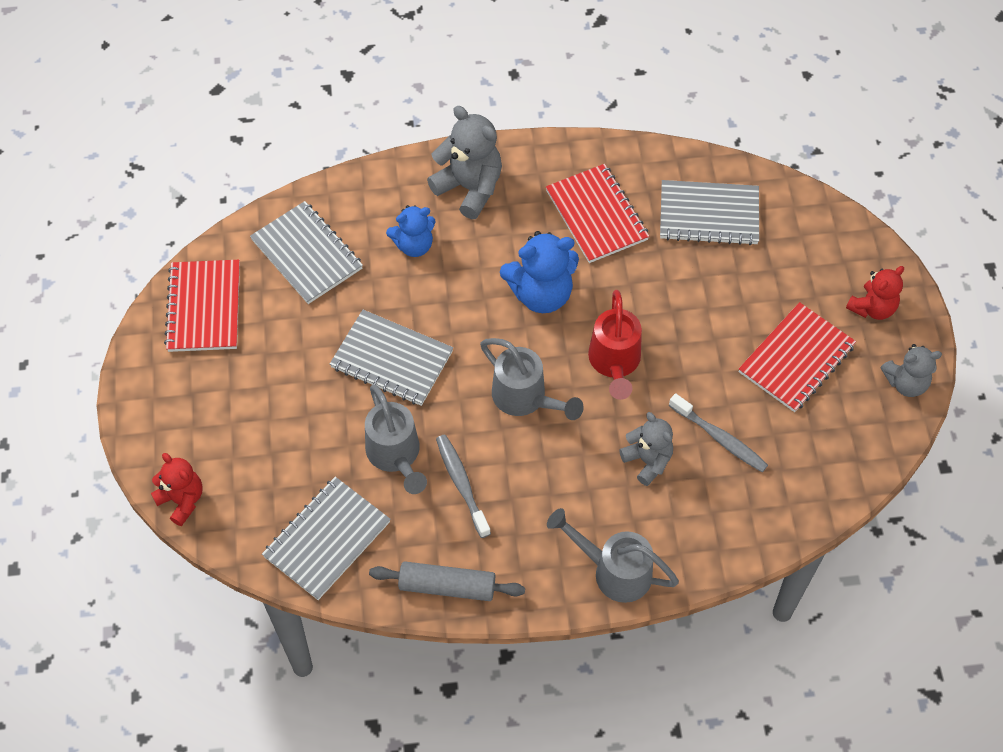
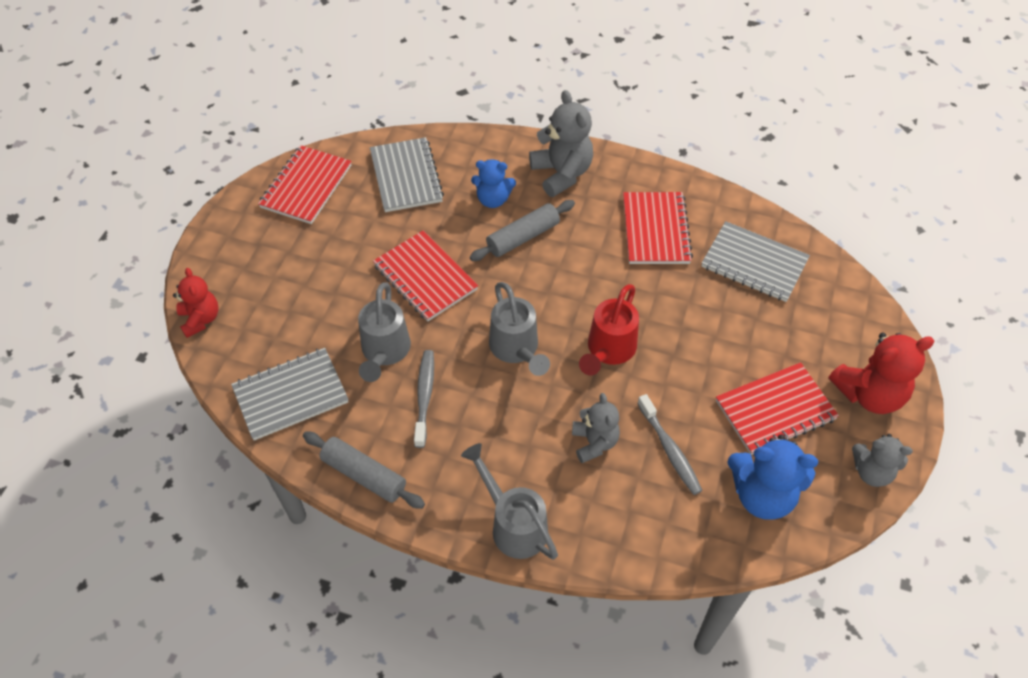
camera: 25 degrees right, 5 degrees down
grey notebook [330,310,453,406] -> red notebook [373,231,478,321]
blue teddy bear [500,231,579,313] -> blue teddy bear moved to [727,434,818,520]
red teddy bear [846,266,904,320] -> red teddy bear [829,333,934,414], size x1.55
none -> grey rolling pin [470,200,575,261]

